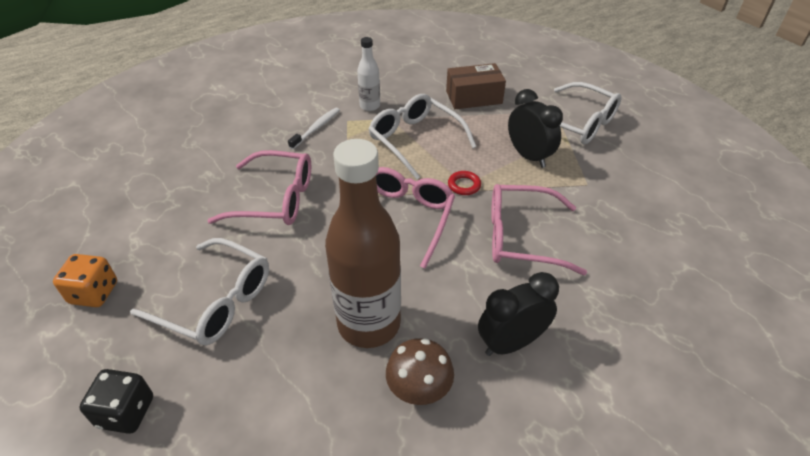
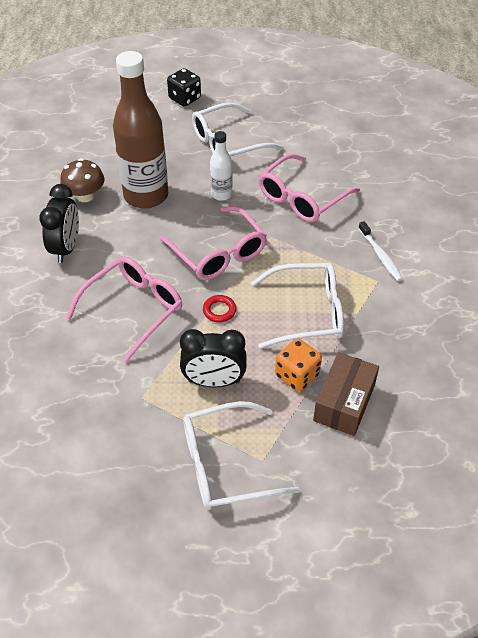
camera: 125 degrees right, 5 degrees up
orange dice [53,254,117,307] -> orange dice moved to [275,338,322,391]
white bottle [357,37,380,111] -> white bottle moved to [210,131,233,201]

